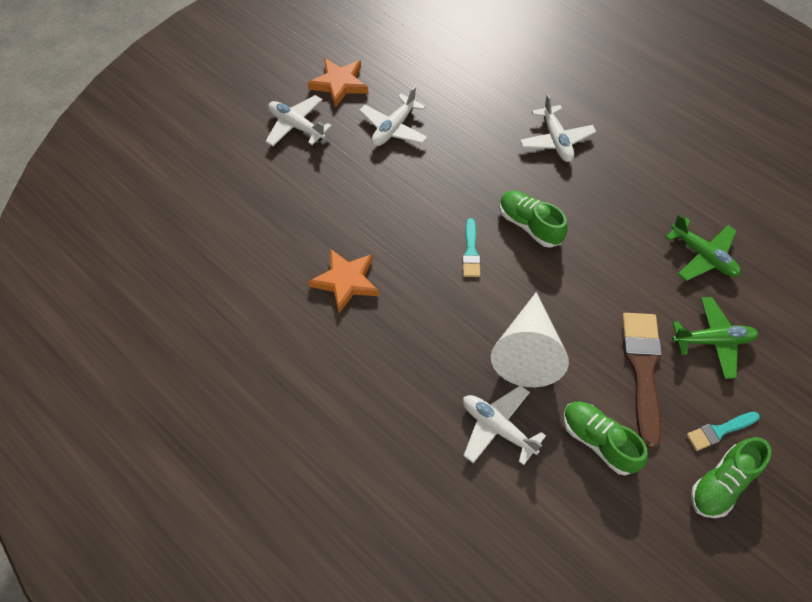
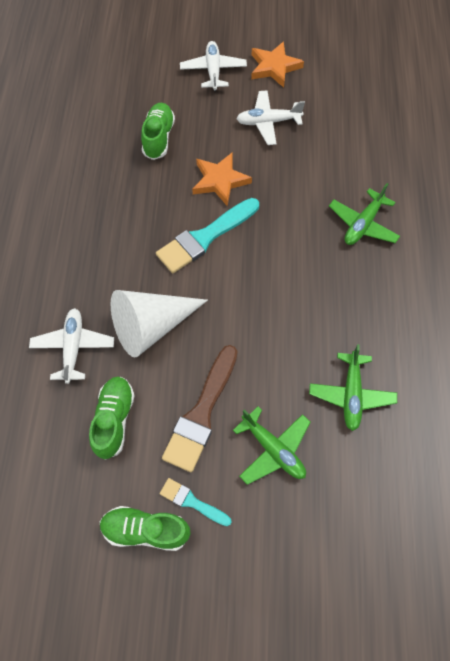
camera: 50 degrees right, 5 degrees up
orange star [308,249,379,313] -> orange star moved to [192,153,252,206]
turquoise brush [462,218,481,277] -> turquoise brush [156,198,259,273], size x1.88
green shoe [499,191,568,248] -> green shoe moved to [141,103,175,160]
white plane [520,94,596,162] -> green plane [329,183,400,245]
brown brush [622,313,662,449] -> brown brush turned 150 degrees clockwise [162,345,238,472]

